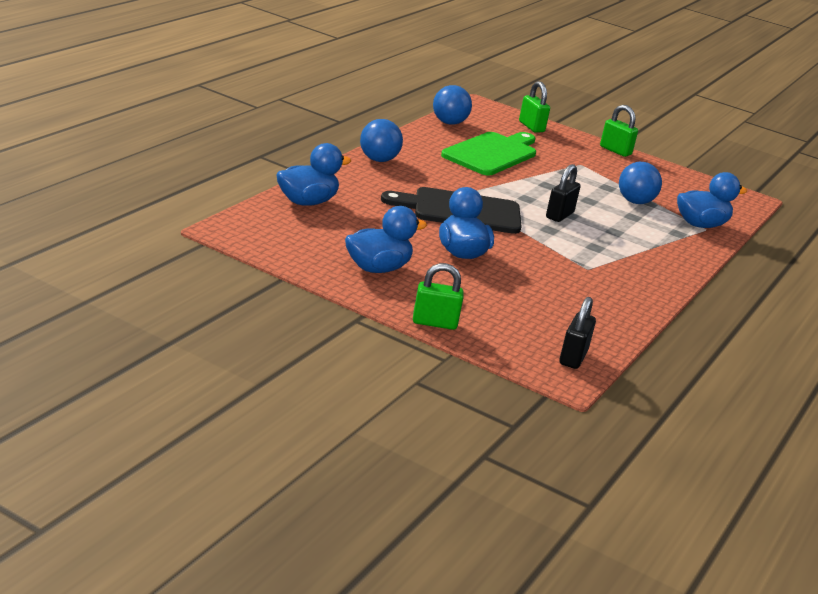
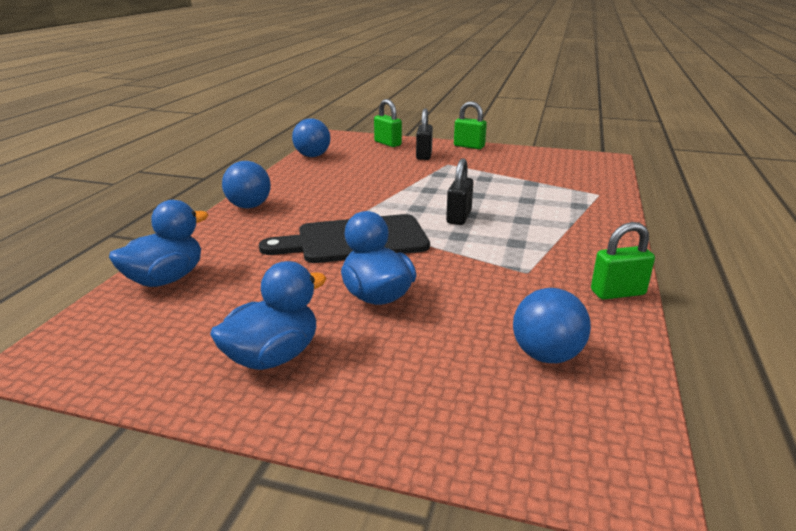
camera: 10 degrees left, 0 degrees up
green padlock [413,263,464,330] -> green padlock moved to [591,222,655,300]
green cutting board [441,132,536,175] -> none
black padlock [559,297,596,369] -> black padlock moved to [416,109,433,160]
blue ball [619,162,662,204] -> blue ball moved to [513,288,591,363]
blue duck [677,172,747,228] -> none

